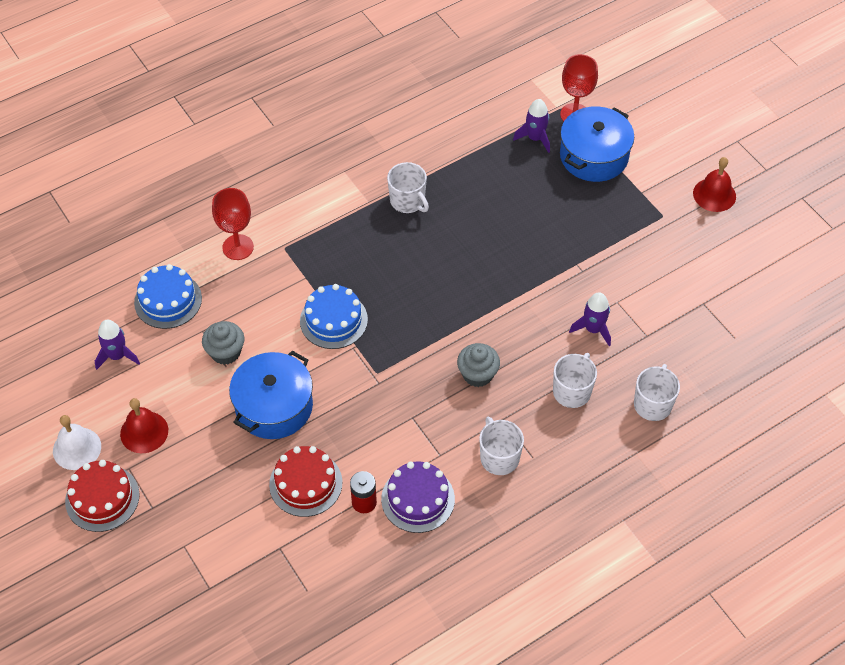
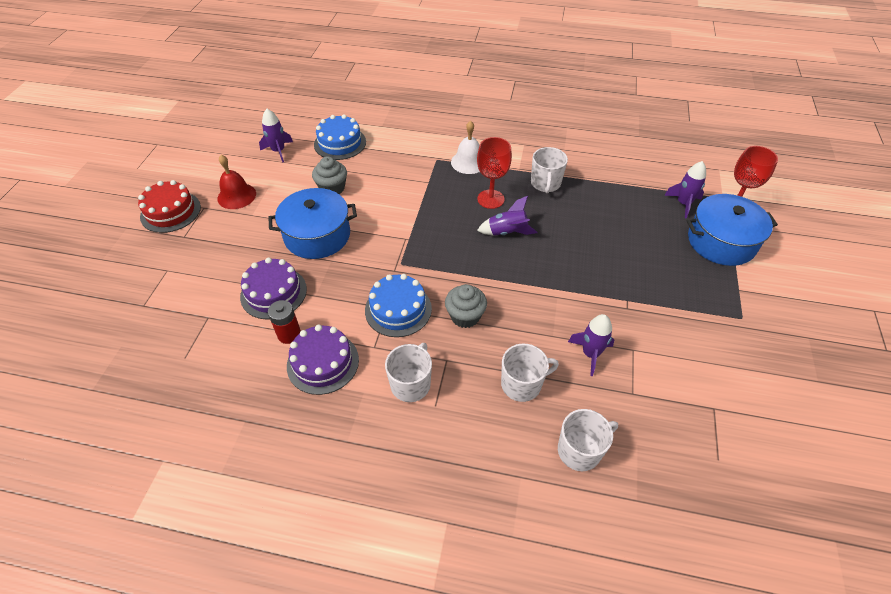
camera: 45 degrees right, 5 degrees down
white bell [53,415,101,470] -> white bell moved to [451,121,480,174]
red goblet [212,188,254,260] -> red goblet moved to [477,137,512,209]
red cake [269,446,342,517] -> purple cake [240,258,307,319]
blue cake [300,284,368,349] -> blue cake moved to [365,274,432,337]
red bell [693,157,736,212] -> none
none -> purple rocket [477,196,537,235]

